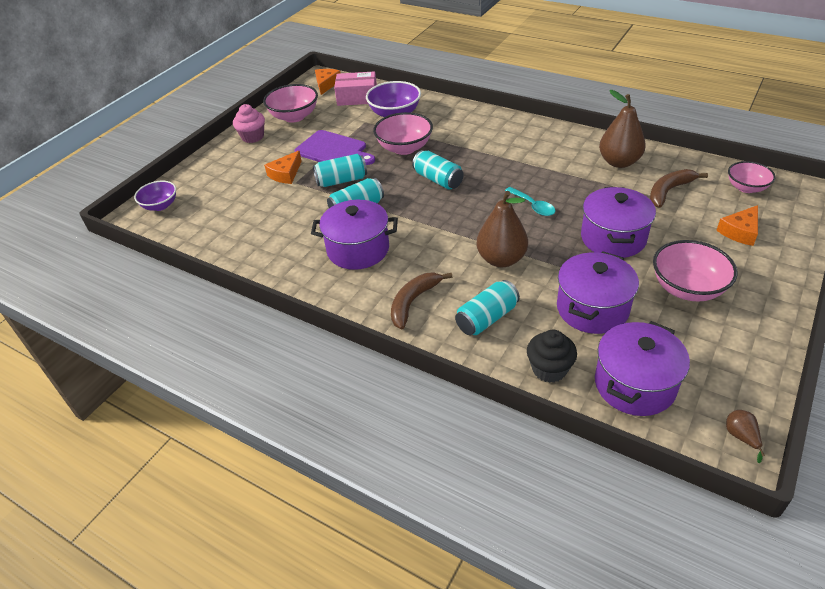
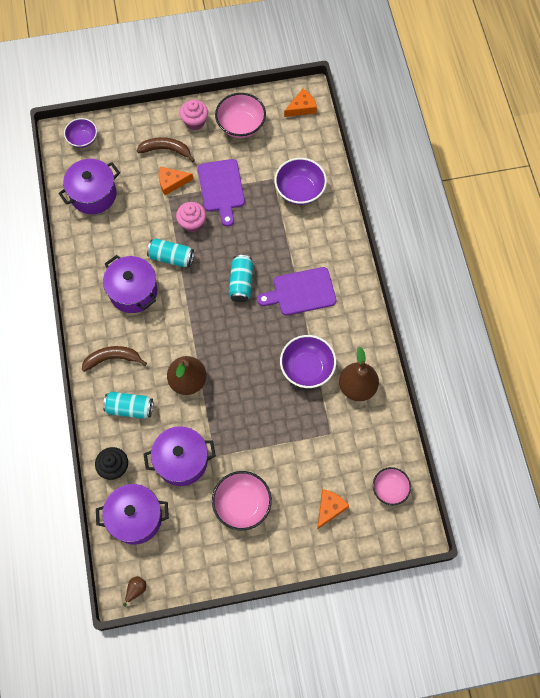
camera: 45 degrees right, 25 degrees up
turquoise can [313,154,367,187] -> pink cupcake [176,202,206,233]
pink box [334,71,377,106] -> none
pink bowl [373,112,433,155] -> none
turquoise spoon [505,187,556,216] -> none
purple pot [581,187,656,258] -> purple pot moved to [58,159,120,214]
brown banana [650,169,708,208] -> brown banana moved to [137,137,195,162]
orange cheese [716,205,758,246] -> orange cheese turned 120 degrees clockwise [317,489,349,529]
none -> purple cutting board [257,267,336,316]
none -> purple bowl [280,335,336,388]

